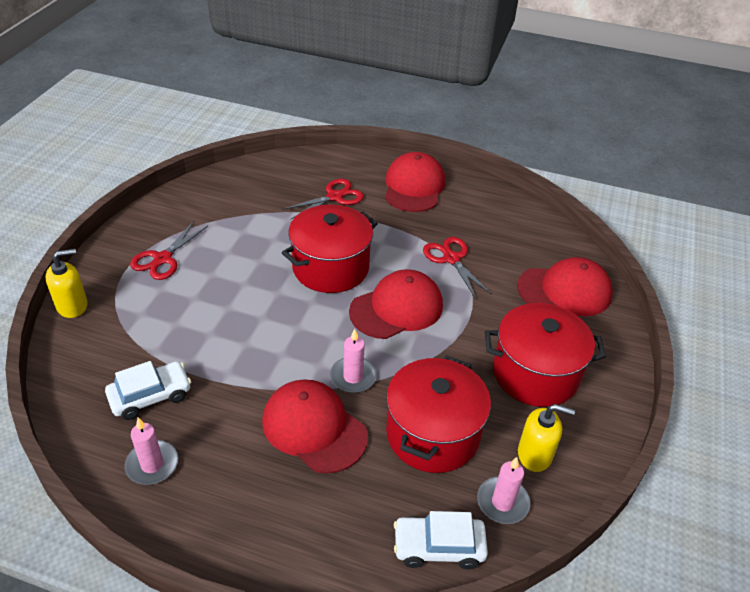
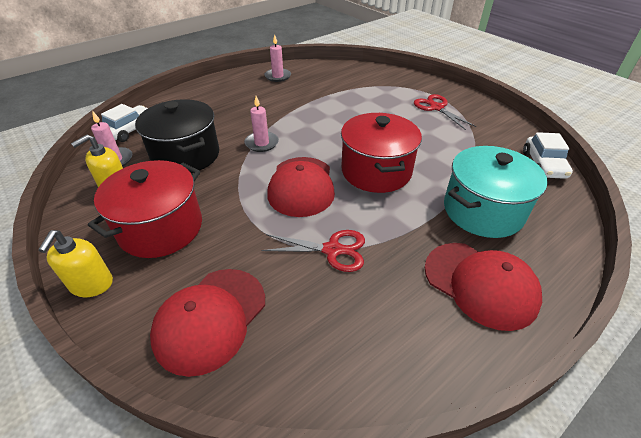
camera: 125 degrees right, 0 degrees up
yellow soap dispenser [45,249,88,318] -> yellow soap dispenser moved to [38,230,113,297]
white car [105,361,191,420] -> white car moved to [523,132,573,179]
red cap [262,379,368,474] -> none
red scissors [282,179,364,219] -> turquoise pot [444,146,548,238]
red pot [386,356,491,473] -> black pot [135,99,219,173]

